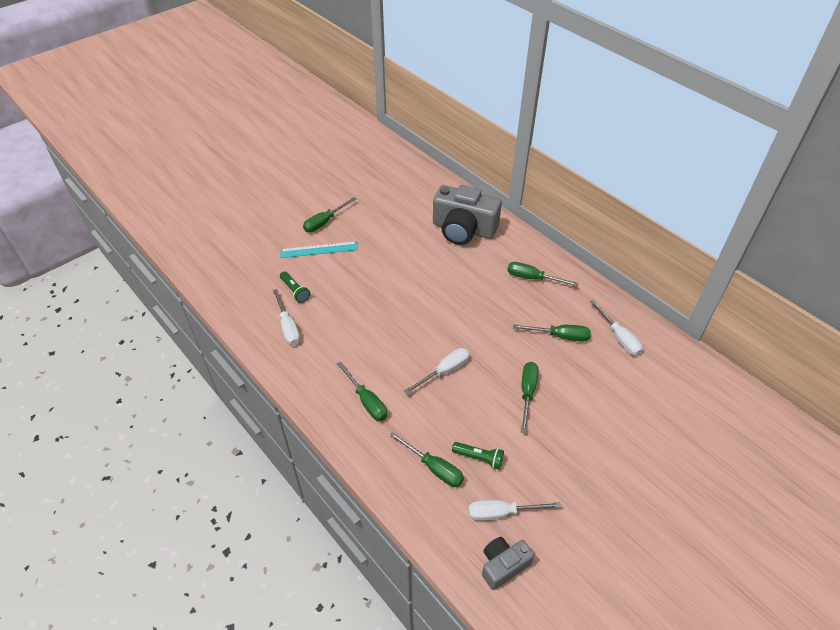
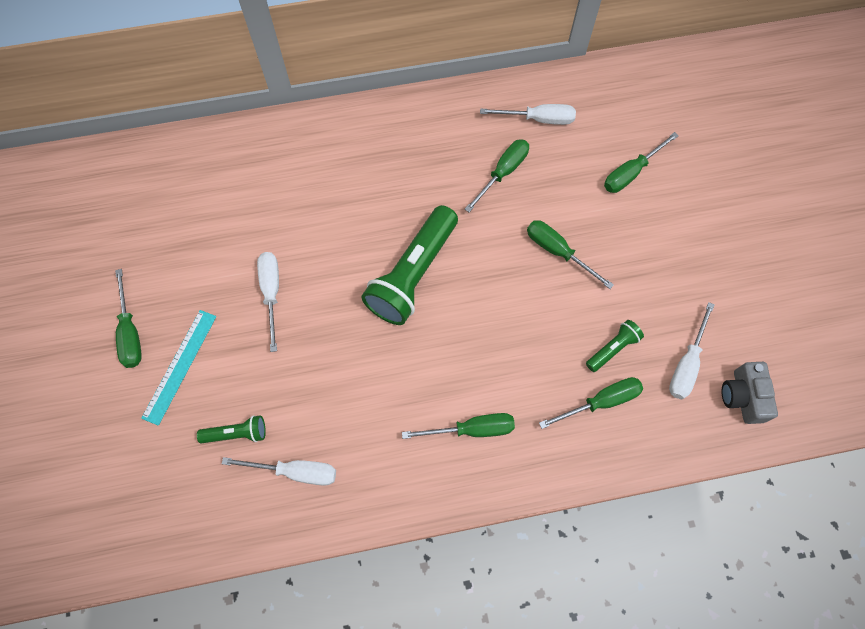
camera: 60 degrees left, 20 degrees up
white screwdriver [404,348,470,395] -> white screwdriver moved to [257,252,279,352]
grey camera [433,185,502,245] -> none
green screwdriver [507,262,579,286] -> green screwdriver moved to [604,132,679,193]
none -> green flashlight [361,205,458,325]

